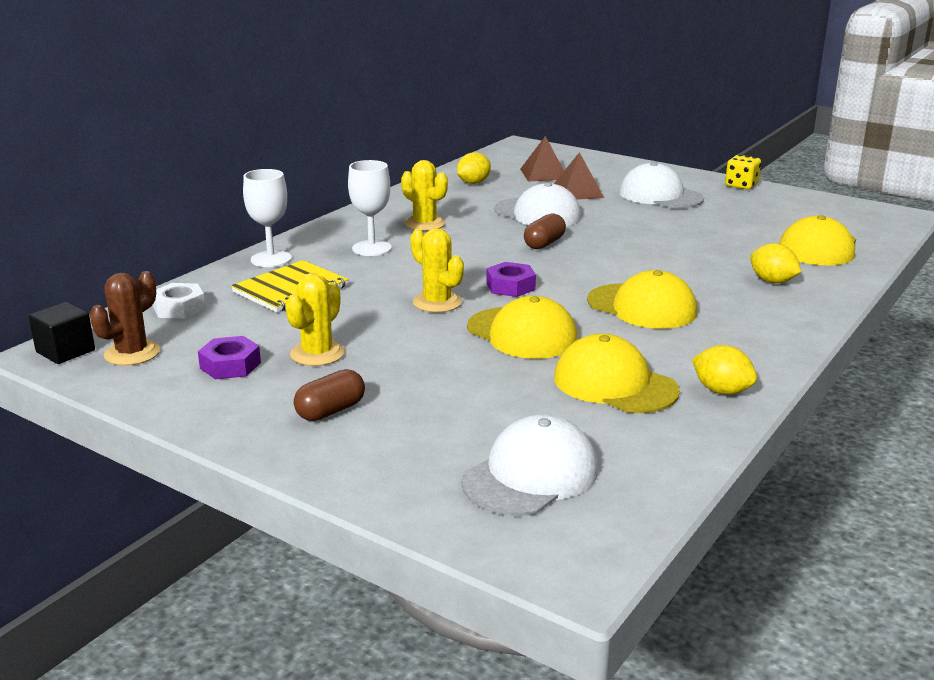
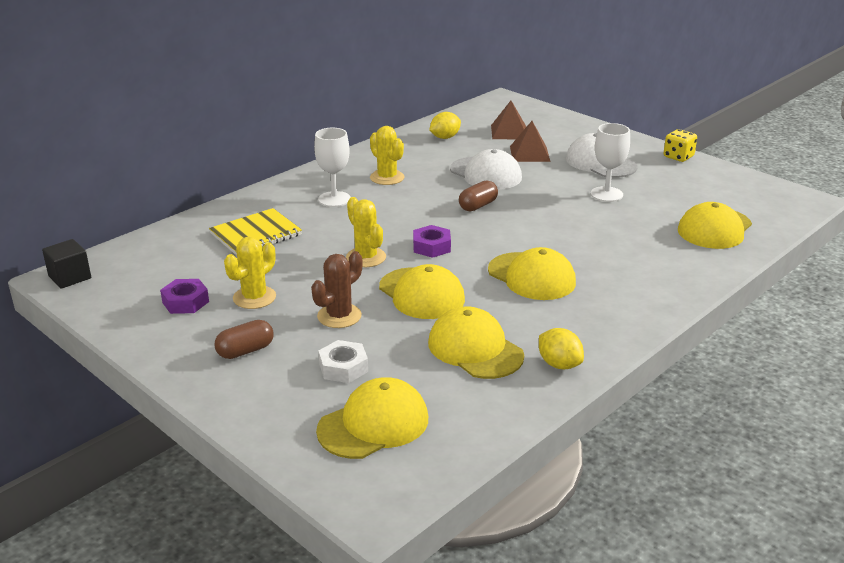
camera: 10 degrees right, 5 degrees up
brown cactus [90,271,160,366] -> brown cactus moved to [311,251,362,328]
white nut [153,283,206,319] -> white nut moved to [318,340,368,383]
white goblet [243,169,292,267] -> white goblet moved to [591,123,630,202]
white cap [461,415,598,516] -> yellow cap [316,377,428,459]
yellow lemon [750,243,801,283] -> none

